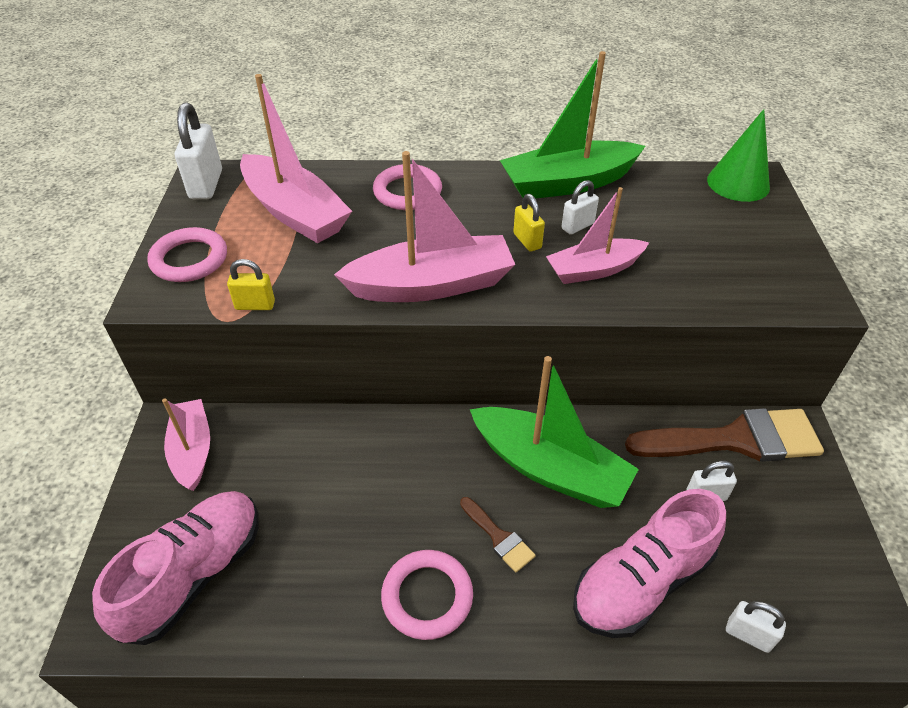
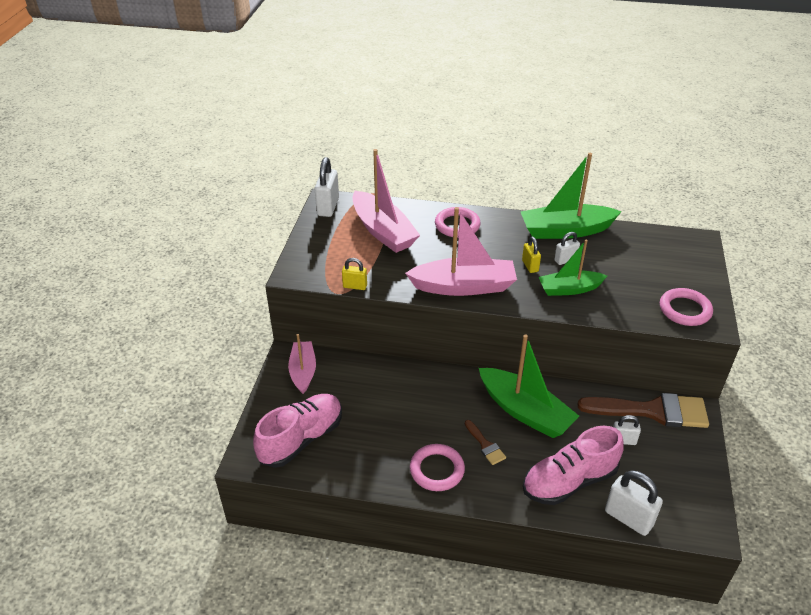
camera: 10 degrees right, 5 degrees down
pink ring [147,227,227,282] -> pink ring moved to [660,288,713,326]
pink boat [546,187,649,284] -> green boat [539,240,607,296]
green cone [707,109,770,202] -> none
white padlock [726,601,786,653] -> white padlock [605,470,663,536], size x1.73

